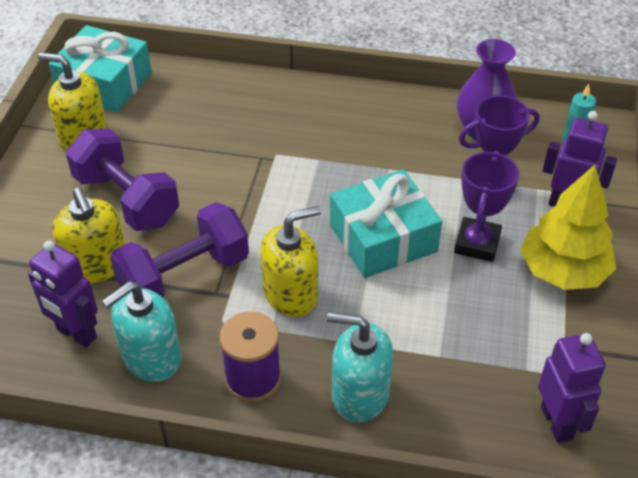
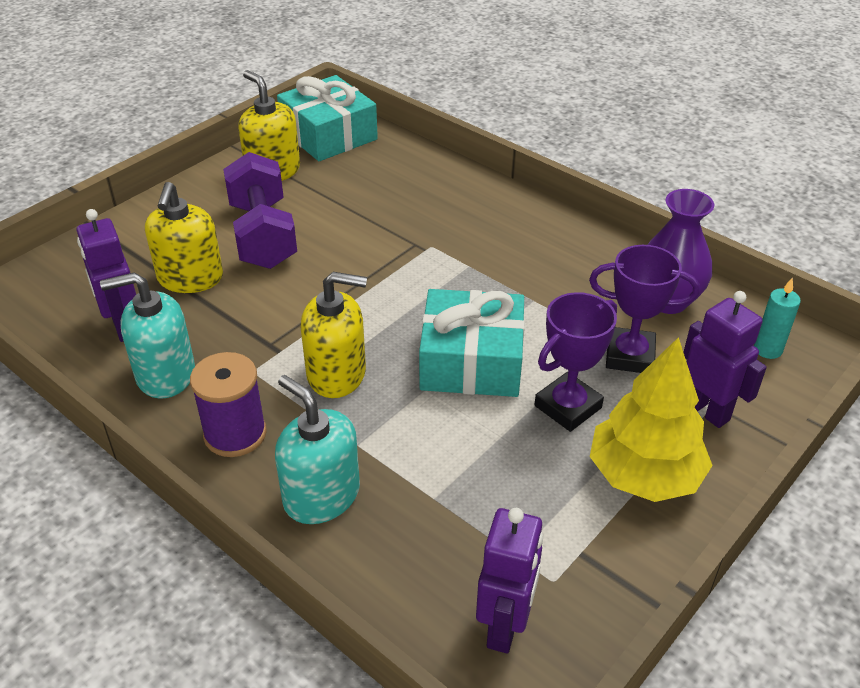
camera: 30 degrees right, 5 degrees down
purple dumbbell [110,202,249,297] -> none

